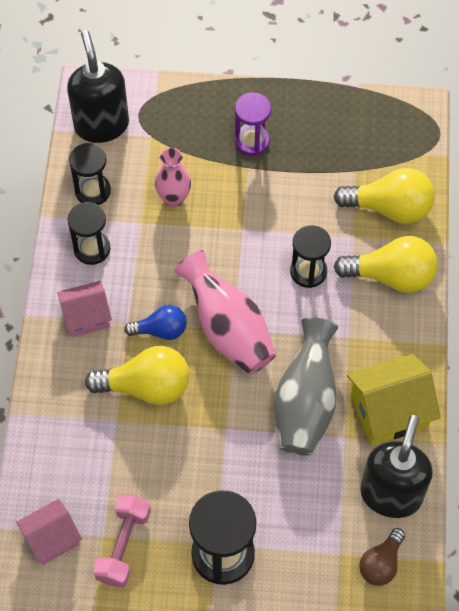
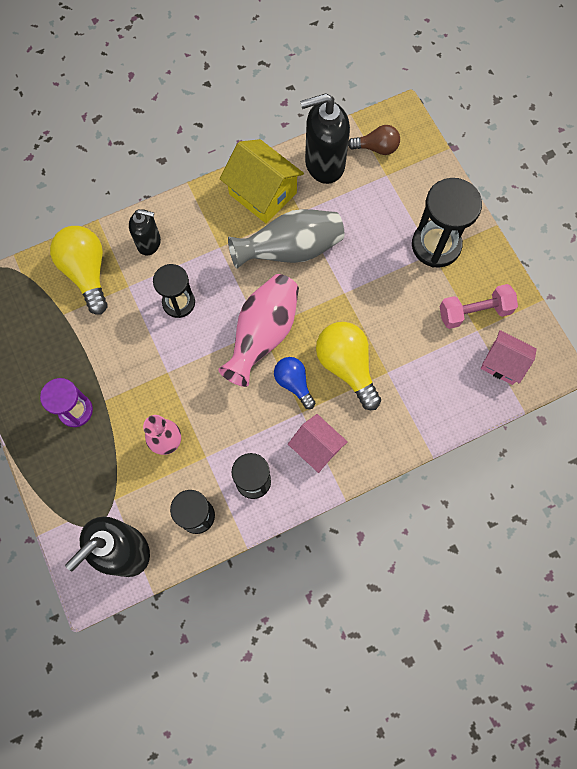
camera: 120 degrees left, 10 degrees up
yellow light bulb [334,236,437,293] -> black soap dispenser [129,209,161,255]

